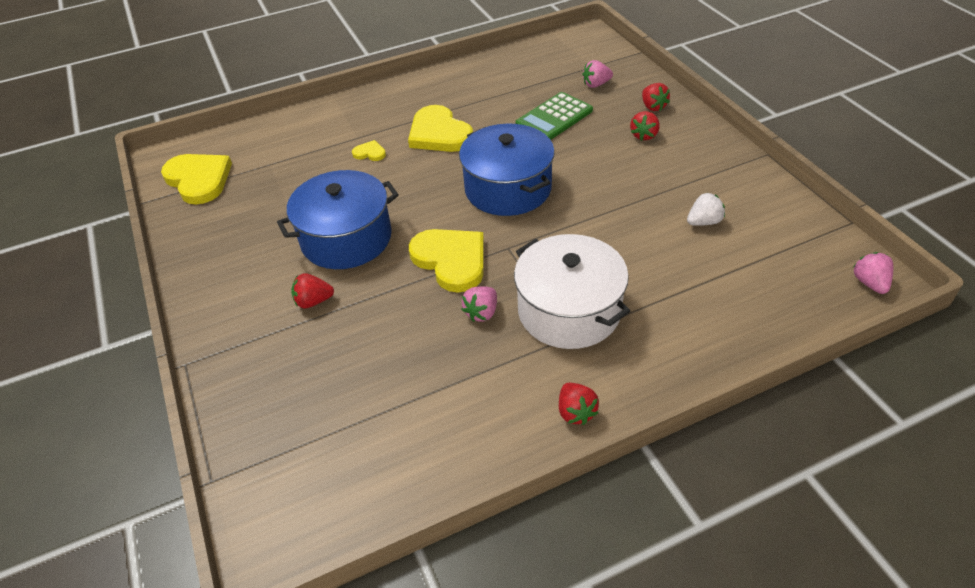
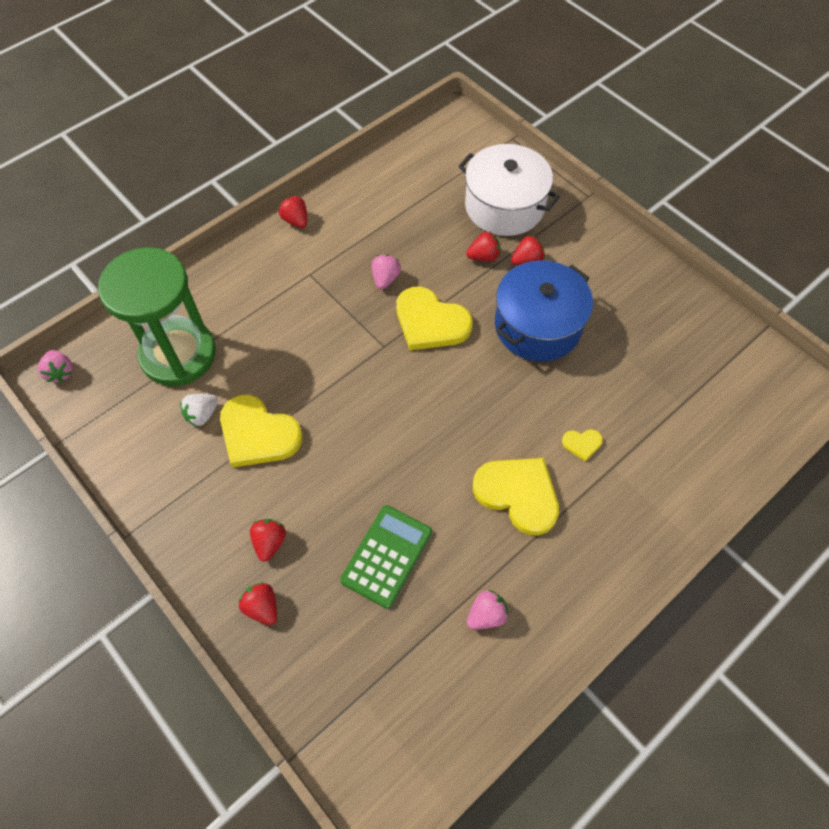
camera: 160 degrees right, 15 degrees up
yellow heart [161,154,232,204] -> yellow heart moved to [220,394,302,468]
blue pot [459,124,555,216] -> none
white pot [514,234,630,349] -> white pot moved to [458,144,560,236]
pink strawberry [583,60,613,88] -> pink strawberry moved to [467,590,509,629]
none -> green hourglass [98,247,216,386]
none -> red strawberry [466,232,500,261]

